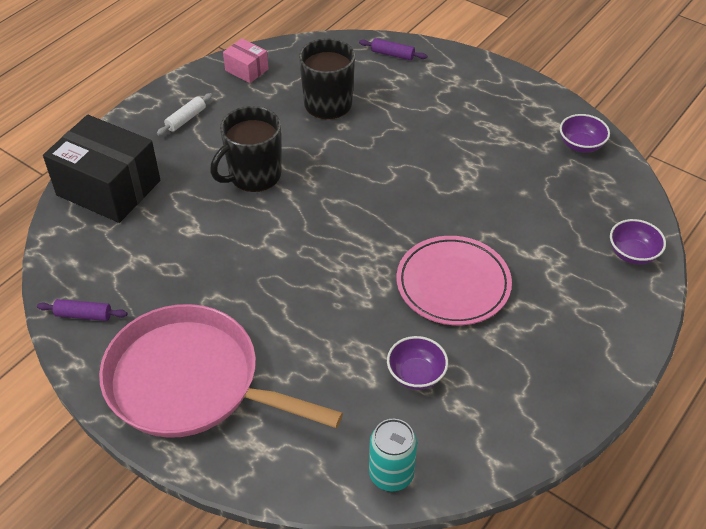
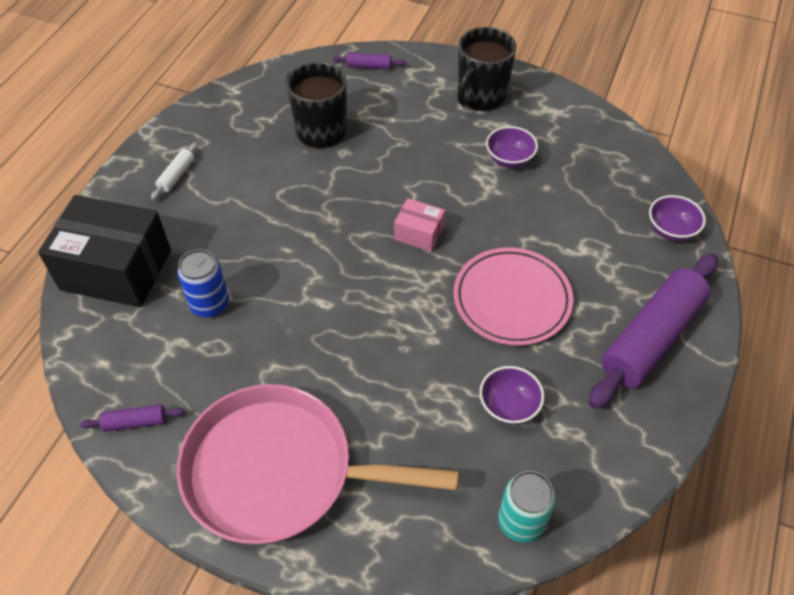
camera: 15 degrees left, 5 degrees up
black mug [210,106,281,192] -> black mug moved to [457,27,516,111]
pink box [223,38,269,83] -> pink box moved to [394,198,445,252]
purple bowl [560,114,610,153] -> purple bowl moved to [486,126,538,168]
none -> blue can [177,249,229,318]
none -> purple rolling pin [588,253,718,409]

